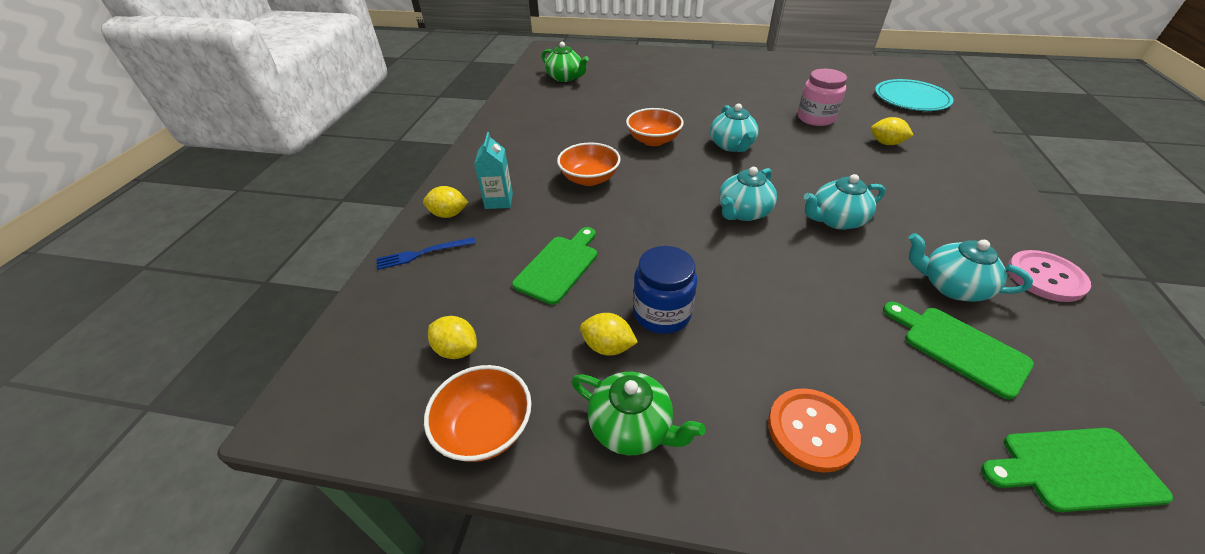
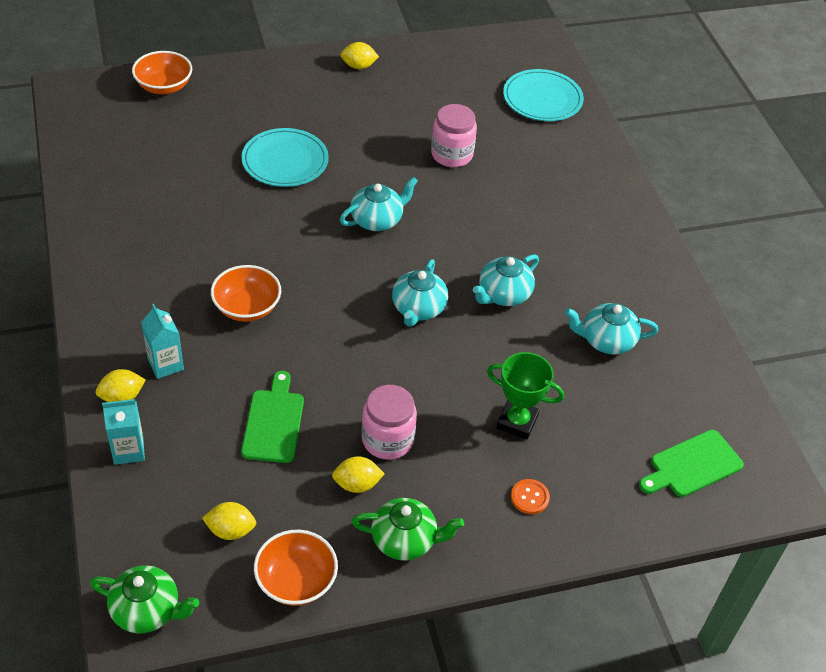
camera: 30 degrees left, 5 degrees up
blue fork [376,237,476,270] -> turquoise carton [102,399,145,465]
green teapot [542,42,589,82] -> green teapot moved to [90,565,199,634]
orange bowl [626,108,684,146] -> orange bowl moved to [132,51,192,94]
blue jar [633,246,697,334] -> pink jar [362,385,417,460]
turquoise teapot [710,104,759,152] -> turquoise teapot turned 90 degrees counterclockwise [340,177,418,231]
orange button [768,388,861,473] -> orange button [511,479,550,514], size x0.60
yellow lemon [871,117,914,145] -> yellow lemon moved to [340,42,379,69]
green cutting board [883,302,1034,400] -> none
pink button [1007,250,1091,302] -> none
none -> turquoise plate [241,128,329,187]
none -> green trophy [487,352,564,440]

